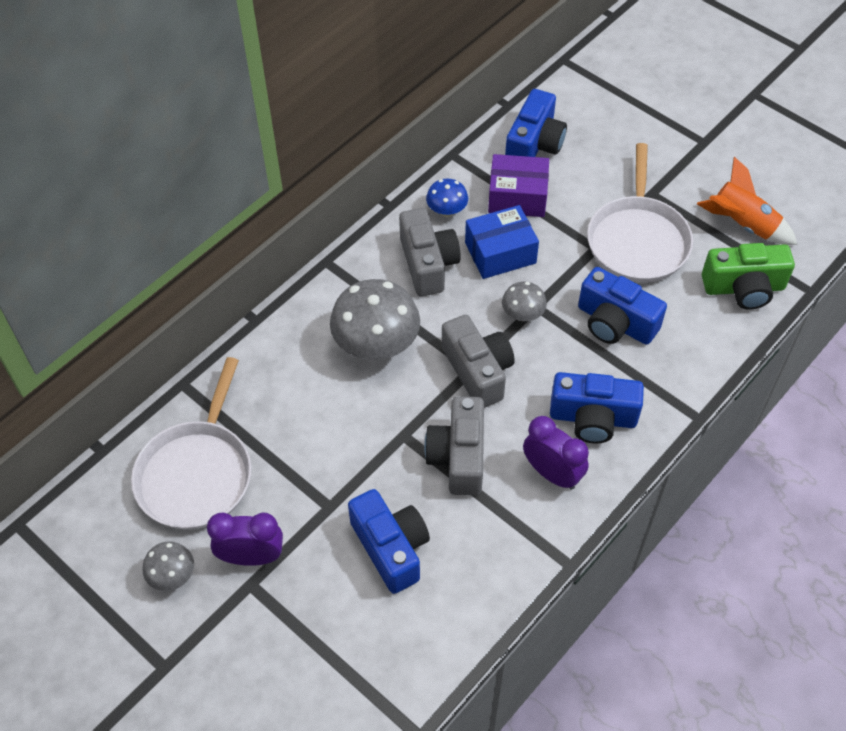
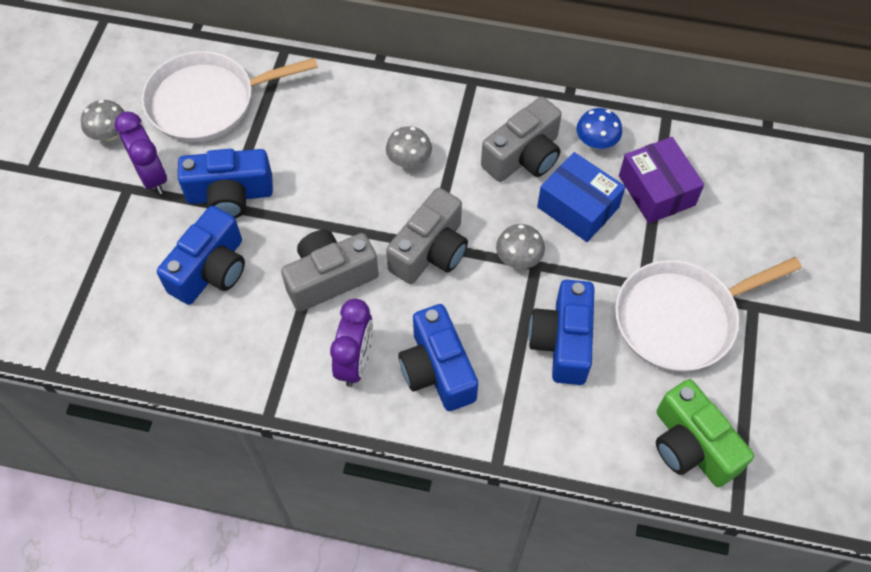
camera: 60 degrees right, 5 degrees up
grey mushroom [330,279,420,360] -> grey mushroom [386,126,432,168], size x0.51
blue camera [505,89,567,157] -> blue camera moved to [178,149,273,218]
orange rocket [697,157,798,245] -> none

